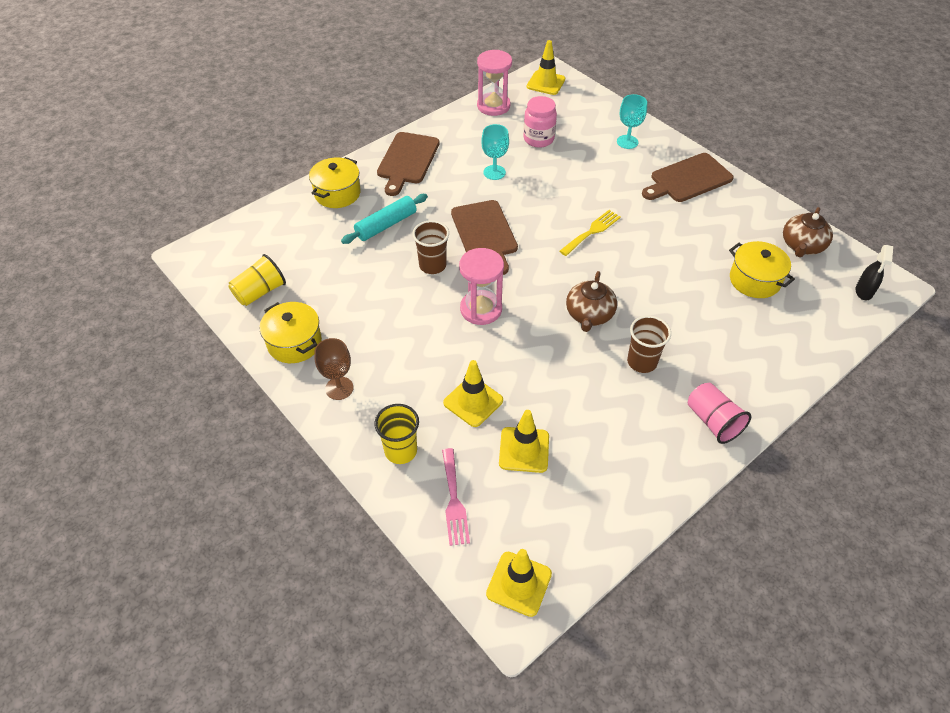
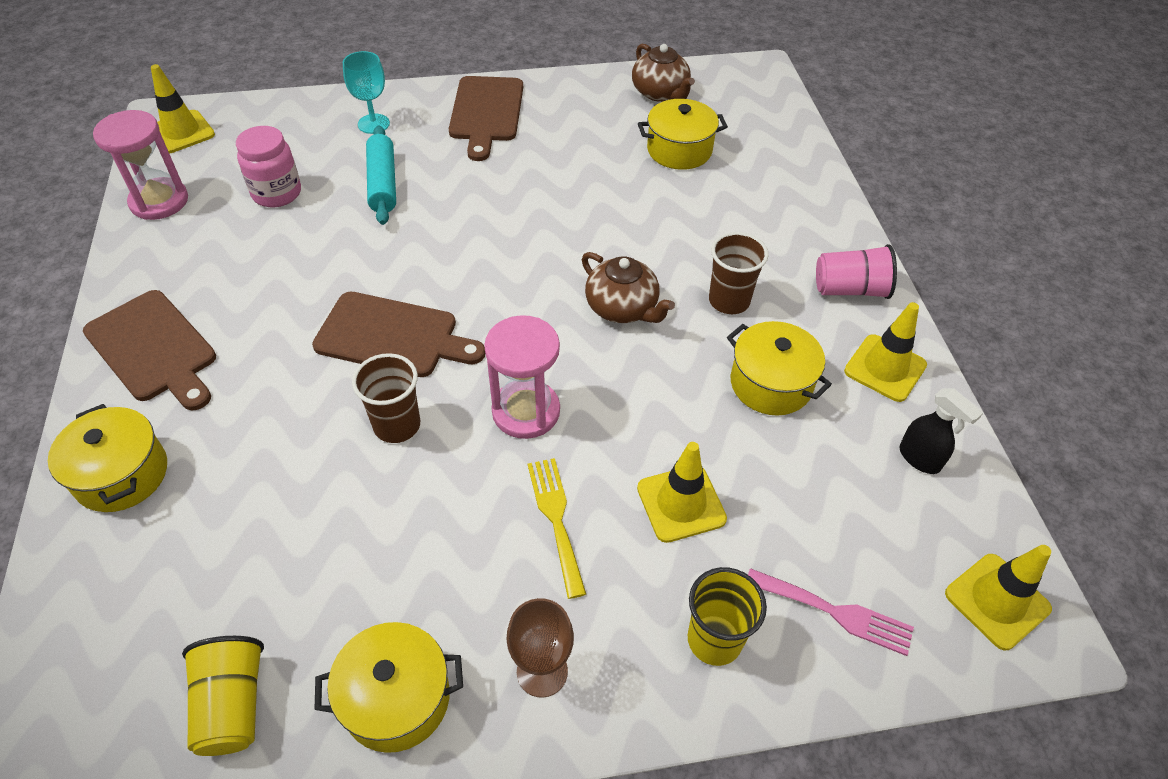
camera: 60 degrees left, 0 degrees up
turquoise rolling pin [341,194,428,244] -> turquoise rolling pin moved to [366,125,396,225]
turquoise goblet [481,124,509,180] -> none
yellow traffic cone [499,410,549,473] -> yellow traffic cone moved to [844,302,927,402]
yellow fork [560,210,621,256] -> yellow fork moved to [528,458,586,599]
black spray bottle [856,245,893,301] -> black spray bottle moved to [900,388,983,474]
none -> yellow pot [727,321,832,415]

